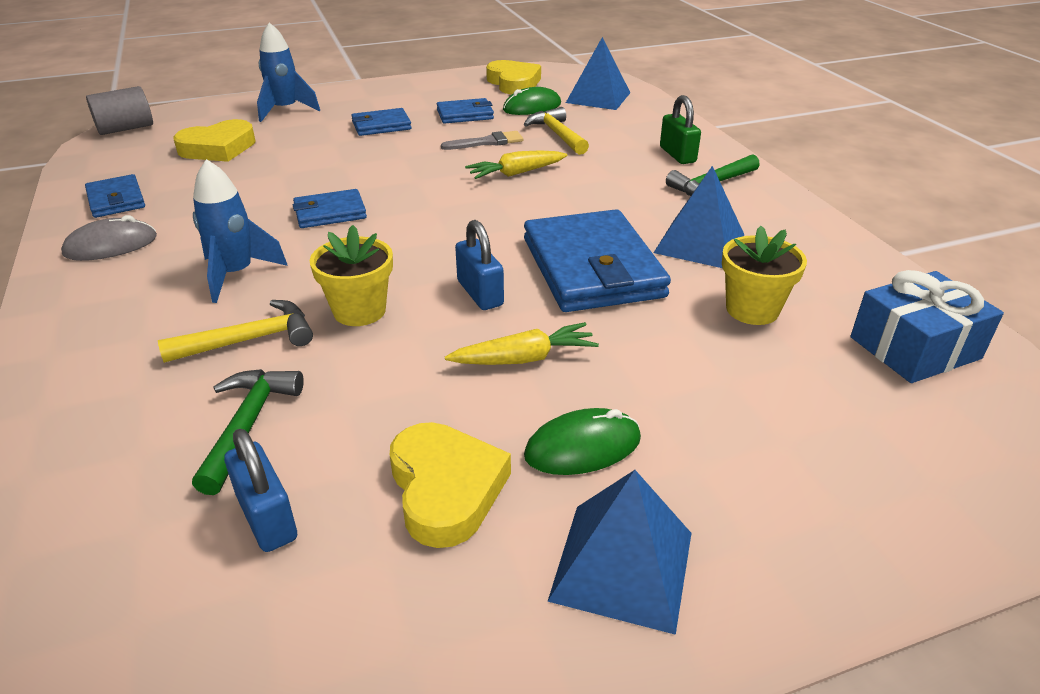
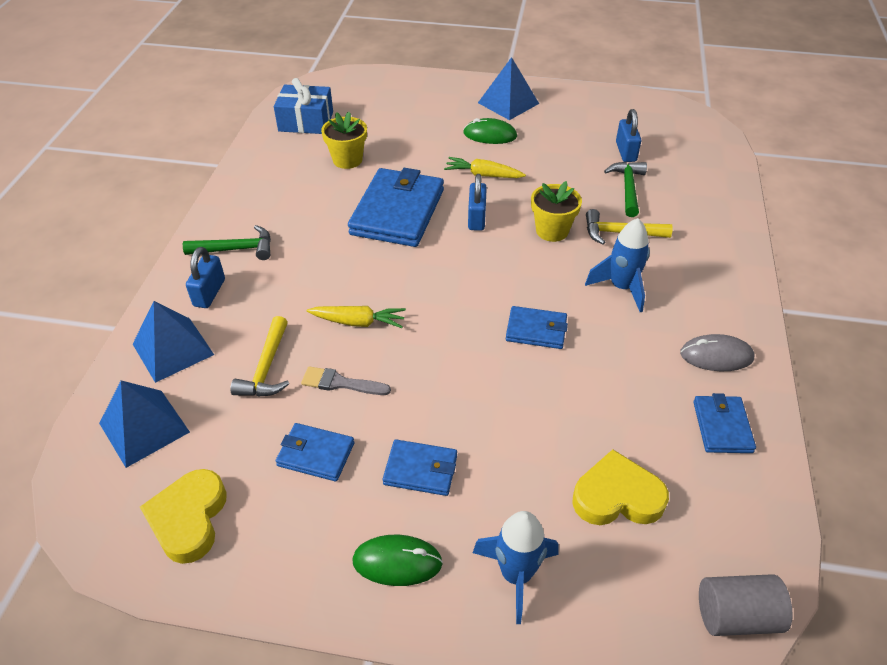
camera: 150 degrees left, 10 degrees up
green hammer [192,369,304,495] -> green hammer turned 150 degrees clockwise [604,162,647,217]
yellow heart [390,422,511,548] -> none
green mouse [503,87,561,115] -> green mouse moved to [352,535,443,586]
blue pyramid [654,166,744,268] -> blue pyramid moved to [133,301,214,383]
green padlock [660,95,701,164] -> blue padlock [186,247,225,308]

